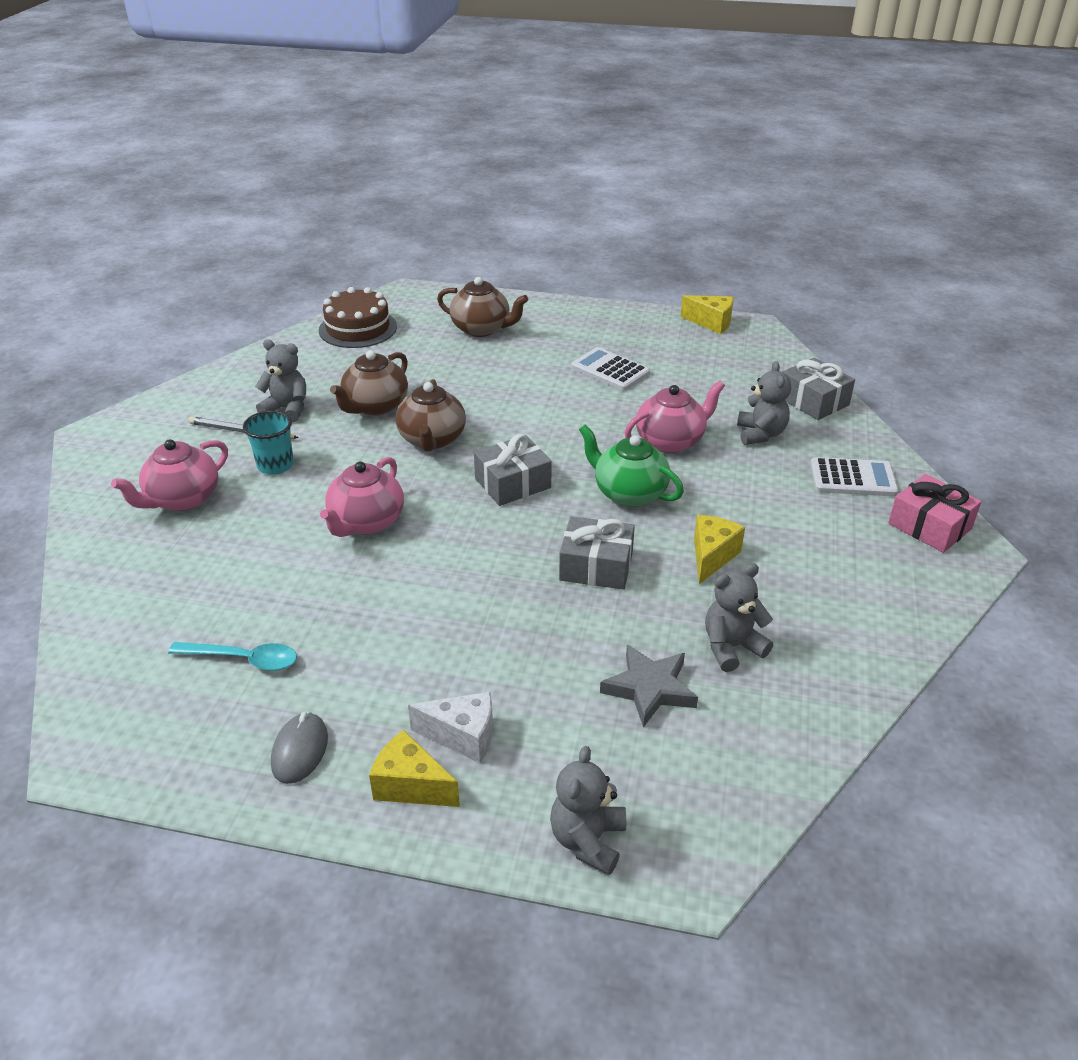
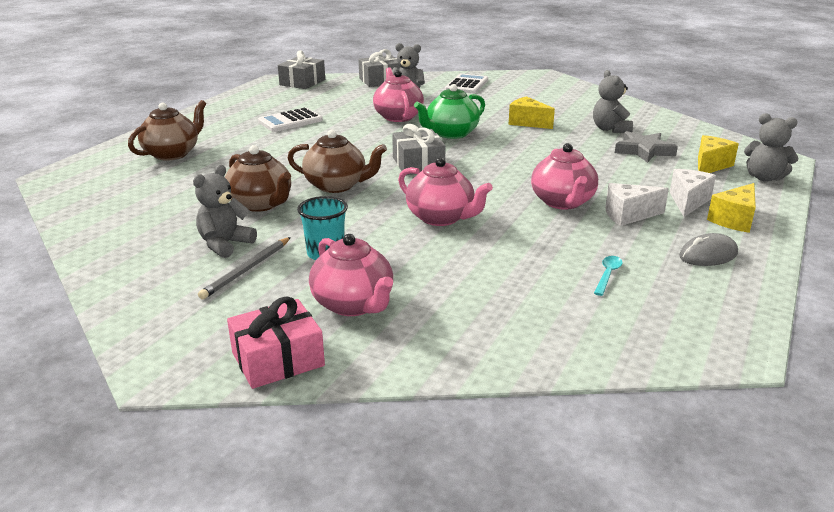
camera: 75 degrees left, 10 degrees down
turquoise spoon [168,642,297,671] -> turquoise spoon [594,256,623,296], size x0.63
grey mouse [271,712,328,784] -> grey mouse turned 45 degrees counterclockwise [679,233,738,266]
brown cake [319,287,397,348] -> none
grey gift [559,516,635,590] -> grey gift moved to [278,50,325,89]
yellow cheese [681,295,733,334] -> yellow cheese moved to [698,135,739,173]
pink gift [888,474,981,553] -> pink gift moved to [227,296,325,389]
none -> pink teapot [531,143,598,210]
none -> white cheese [605,183,669,226]

